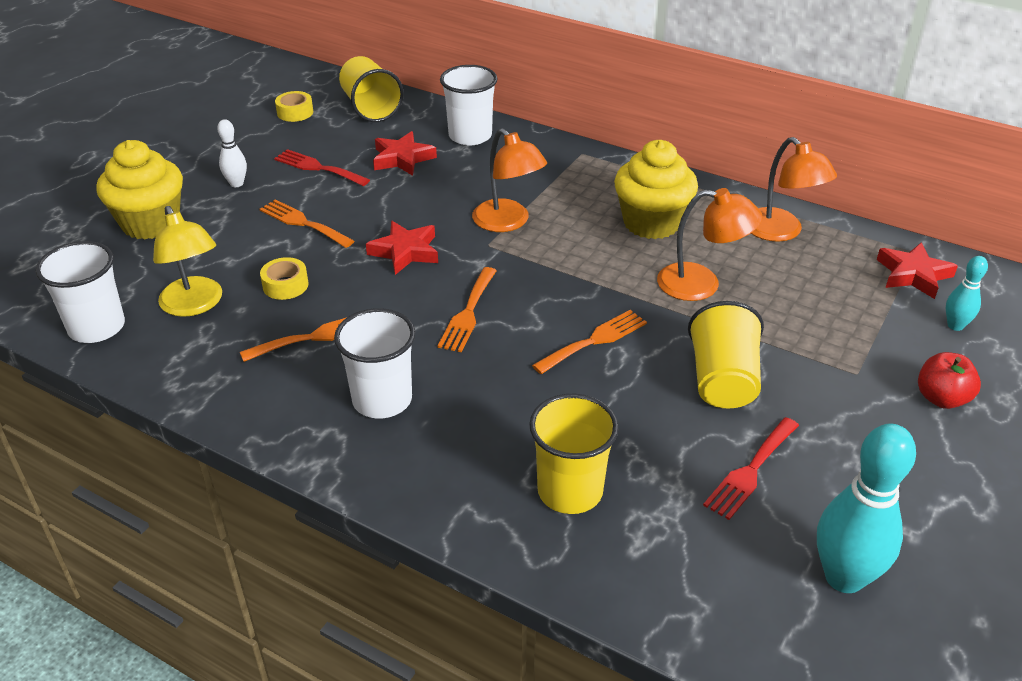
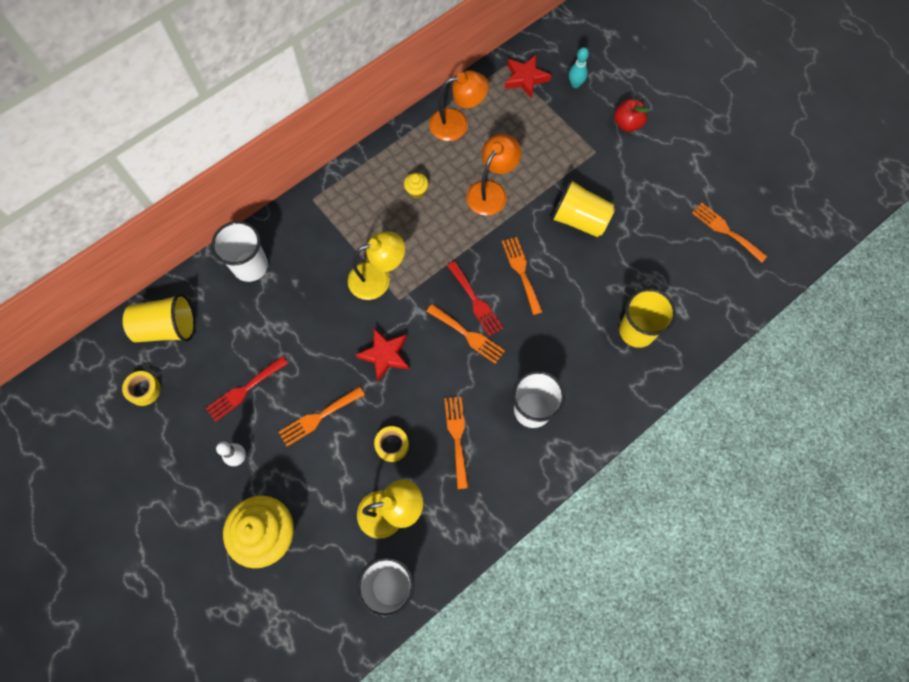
camera: 70 degrees left, 30 degrees up
red star [373,131,437,176] -> none
orange lamp [472,128,547,232] -> yellow lamp [348,231,405,300]
yellow cupcake [614,140,698,239] -> yellow cupcake [404,173,429,199], size x0.43
red fork [703,417,799,520] -> red fork moved to [447,261,503,337]
turquoise bowling pin [817,424,916,593] -> orange fork [692,203,768,263]

